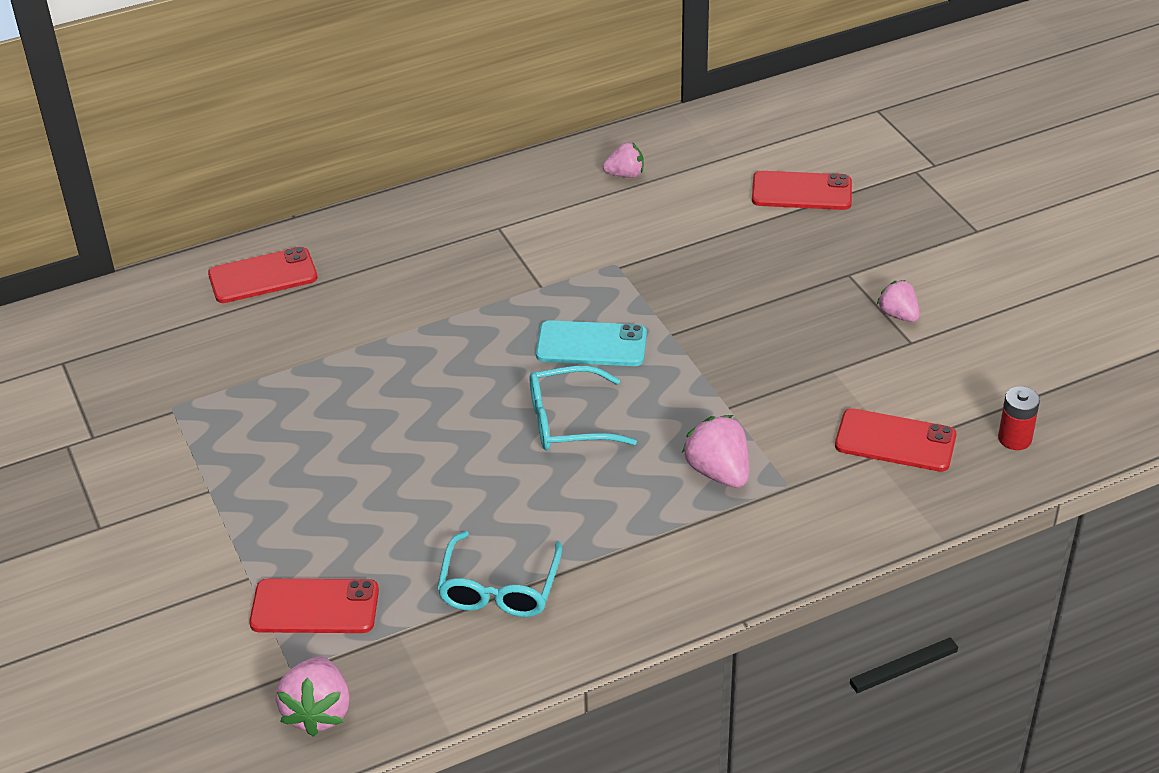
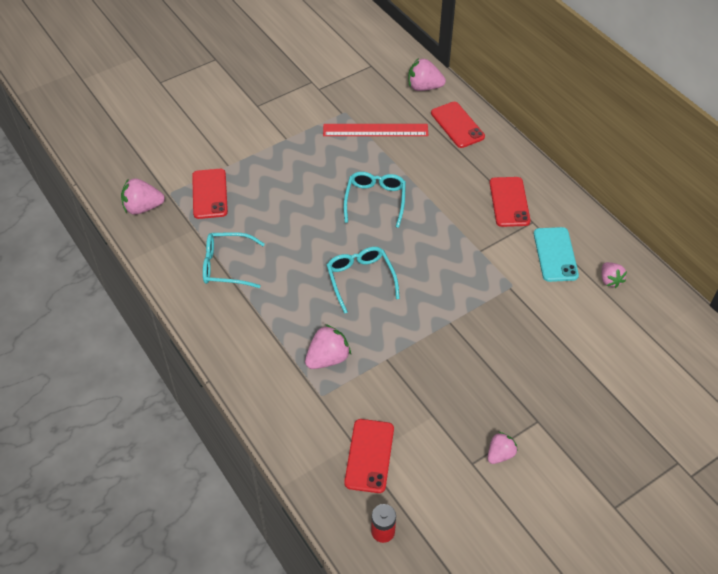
camera: 80 degrees right, 10 degrees up
turquoise phone [536,320,647,366] -> turquoise phone moved to [534,227,579,282]
red phone [752,171,852,210] -> red phone moved to [489,177,530,227]
none -> red ruler [323,124,428,136]
none -> turquoise glasses [344,172,406,228]
none -> pink strawberry [408,58,446,91]

